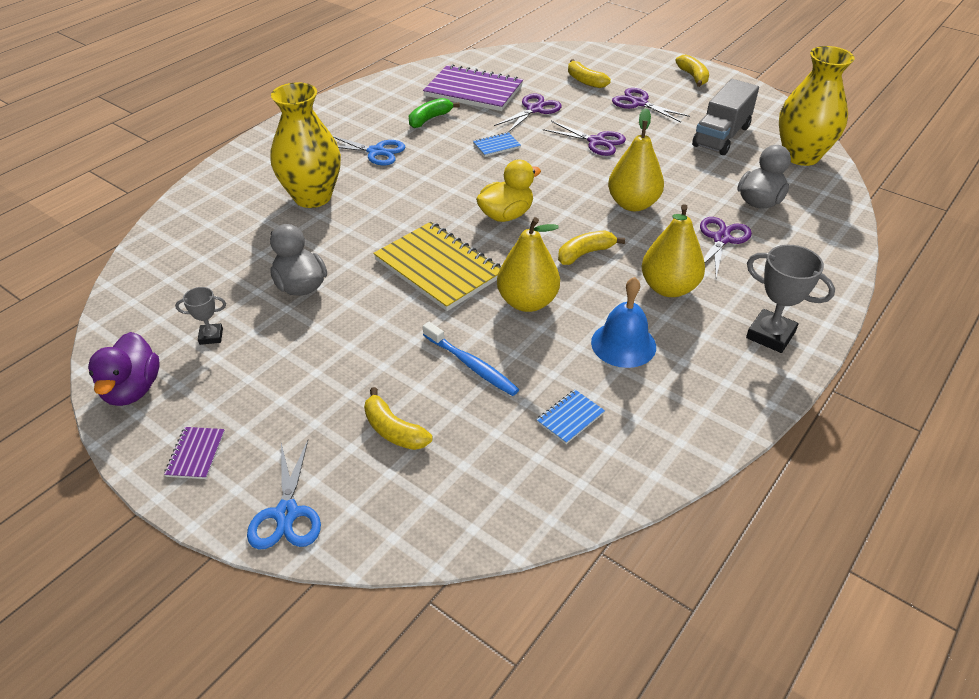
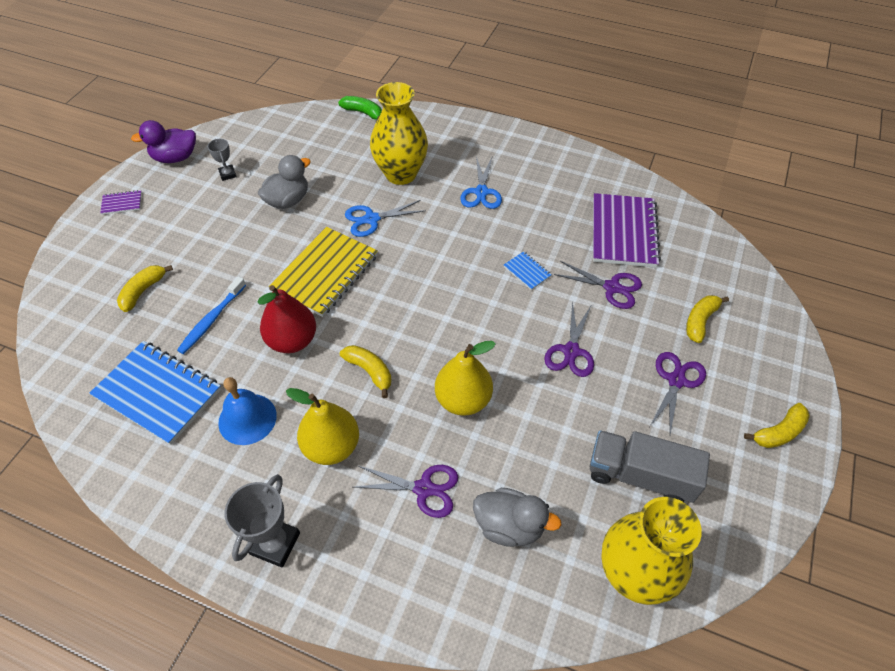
camera: 75 degrees right, 10 degrees up
blue scissors [247,440,321,549] -> blue scissors moved to [345,200,426,237]
green banana [409,98,460,128] -> green banana moved to [338,96,382,120]
yellow duck [476,159,541,222] -> none
yellow pear [497,217,560,312] -> red pear [258,285,316,353]
blue notebook [536,390,605,444] -> blue notebook [89,341,221,445], size x2.30

